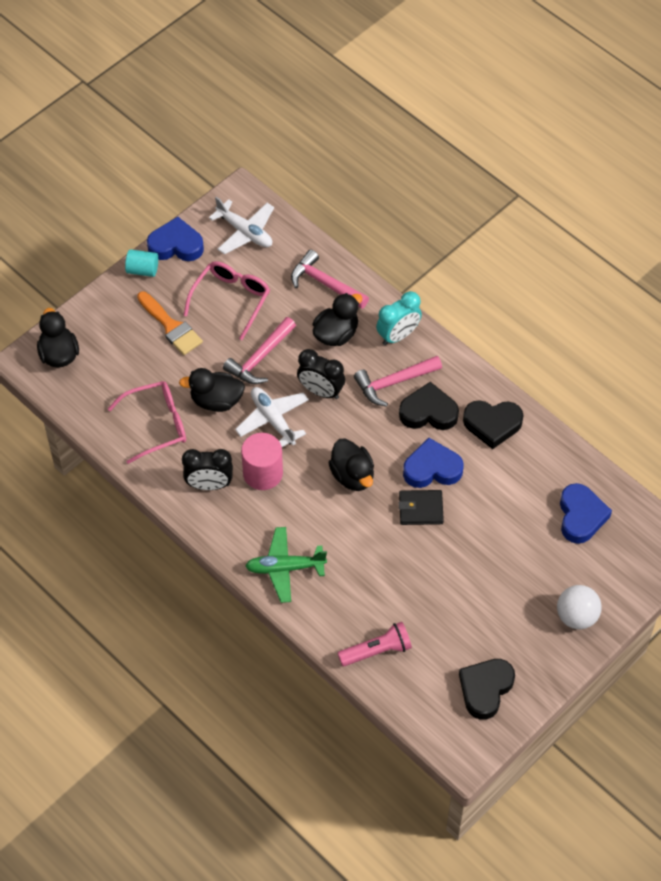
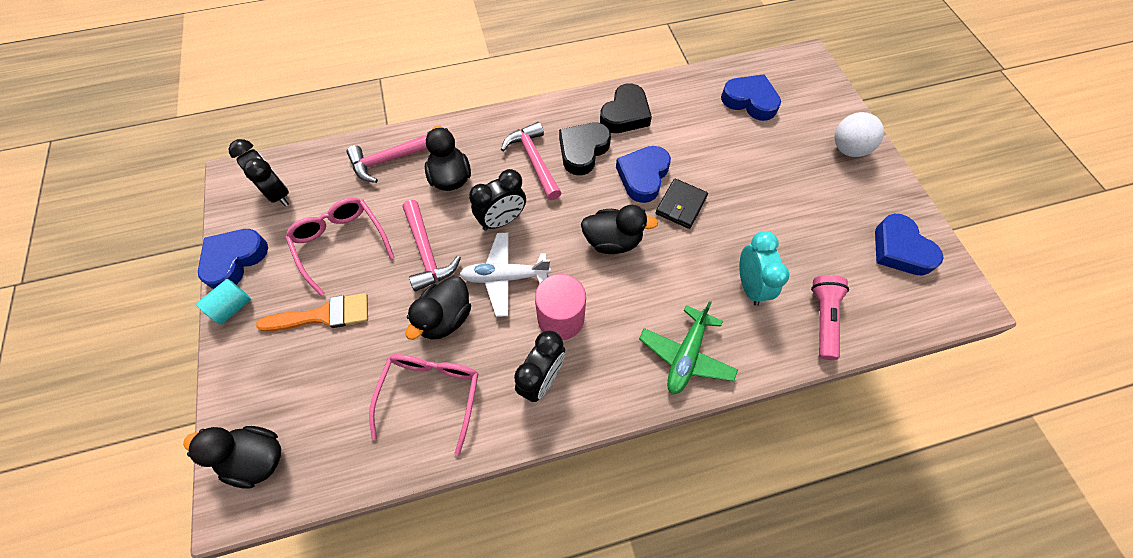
camera: 60 degrees left, 5 degrees up
white plane [209,197,274,255] -> black clock [228,139,289,207]
pink hammer [354,356,442,407] -> pink hammer turned 150 degrees clockwise [501,122,561,200]
turquoise clock [376,291,422,345] -> turquoise clock moved to [739,231,789,306]
black heart [459,659,515,720] -> blue heart [875,214,944,276]

